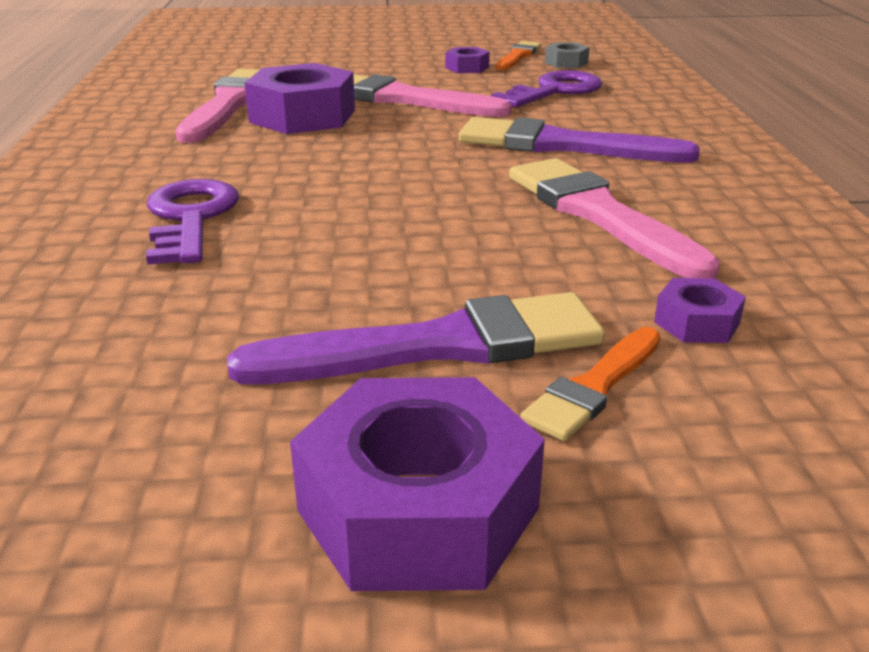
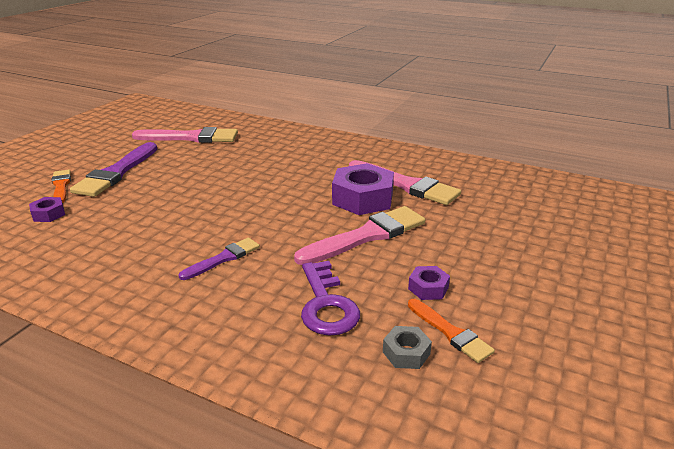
camera: 120 degrees right, 0 degrees up
purple key [146,179,239,265] -> none
purple nut [290,377,545,591] -> none
purple brush [459,117,700,163] -> purple brush [178,238,260,280], size x0.56
pink brush [509,158,720,279] -> pink brush moved to [132,127,238,143]

